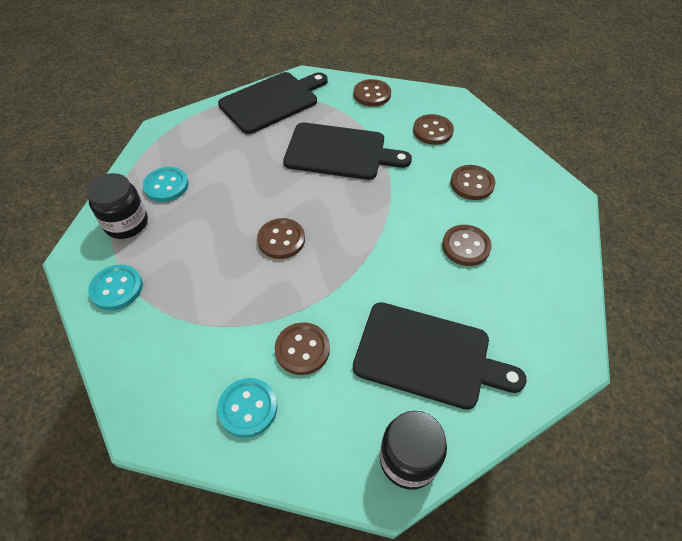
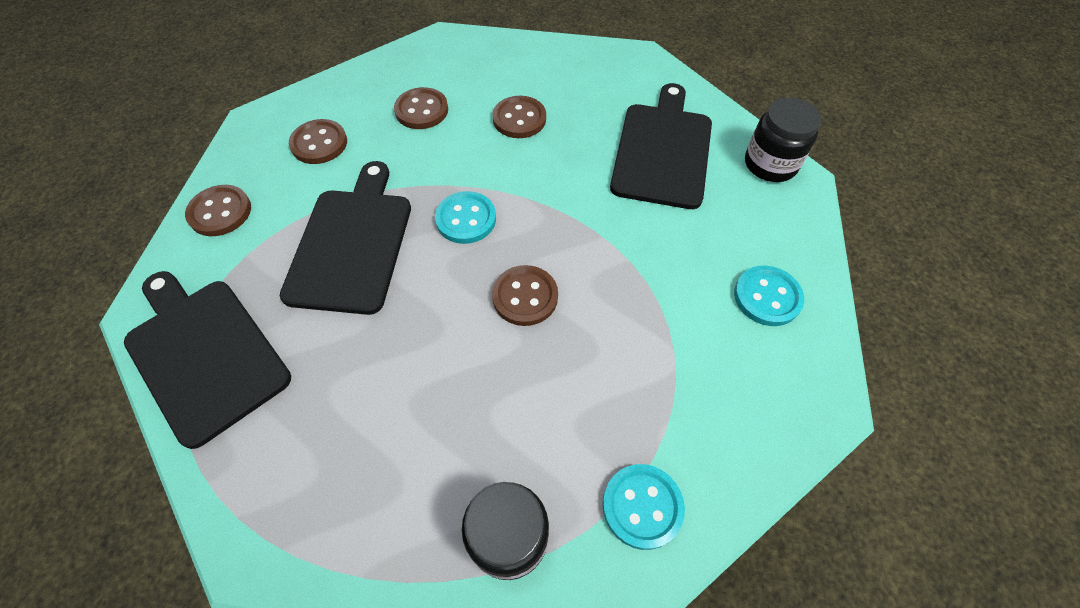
camera: 95 degrees left, 5 degrees up
turquoise button [143,167,189,202] -> turquoise button moved to [435,191,496,244]
brown button [275,322,330,375] -> none

